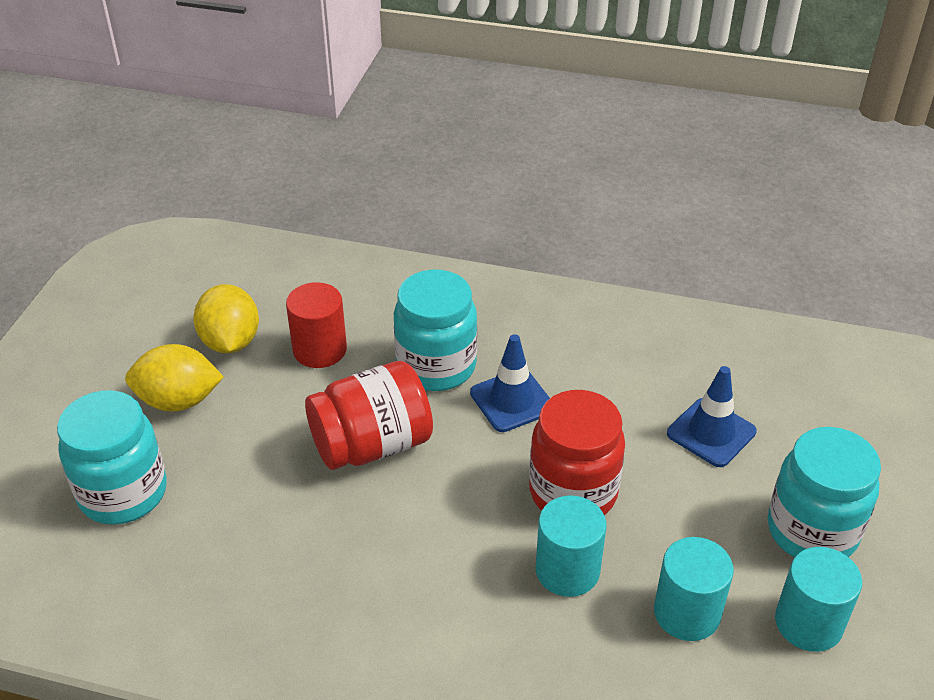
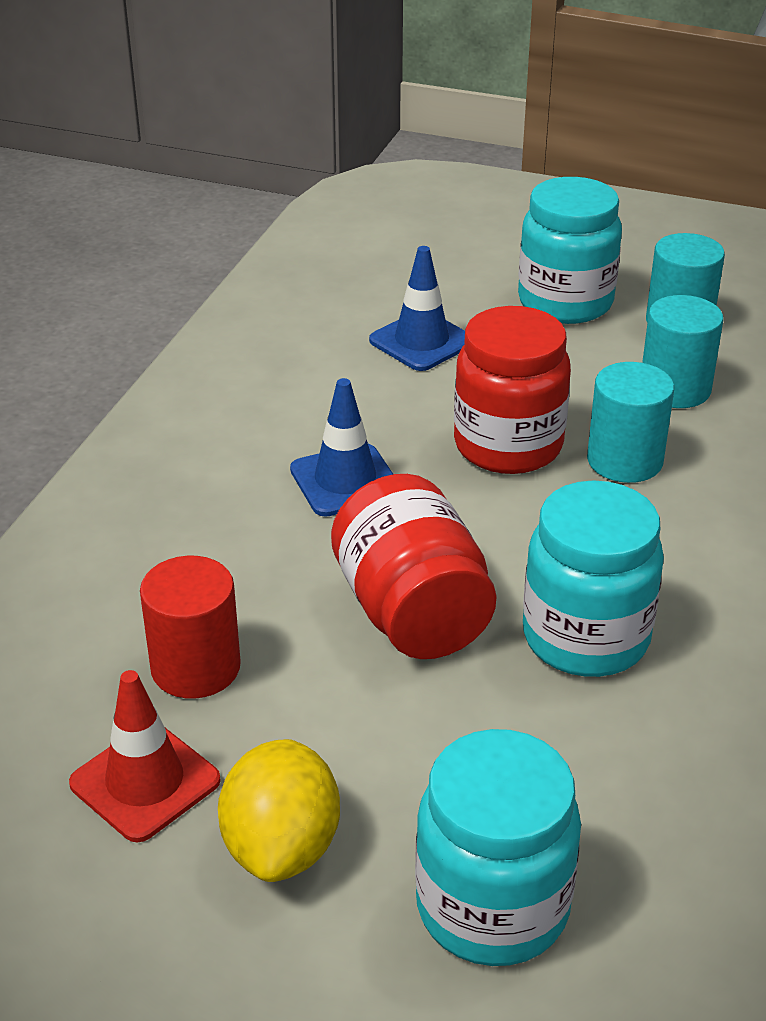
camera: 85 degrees left, 5 degrees down
yellow lemon [193,284,259,353] -> red traffic cone [69,670,221,843]
turquoise jar [394,270,477,391] -> turquoise jar moved to [523,481,664,677]

